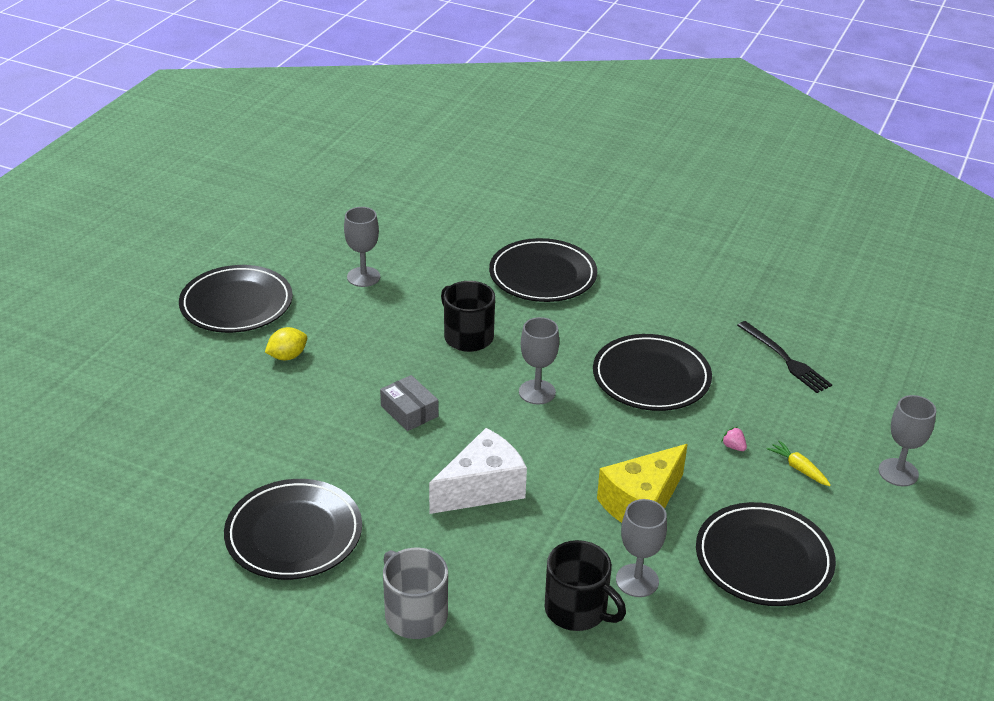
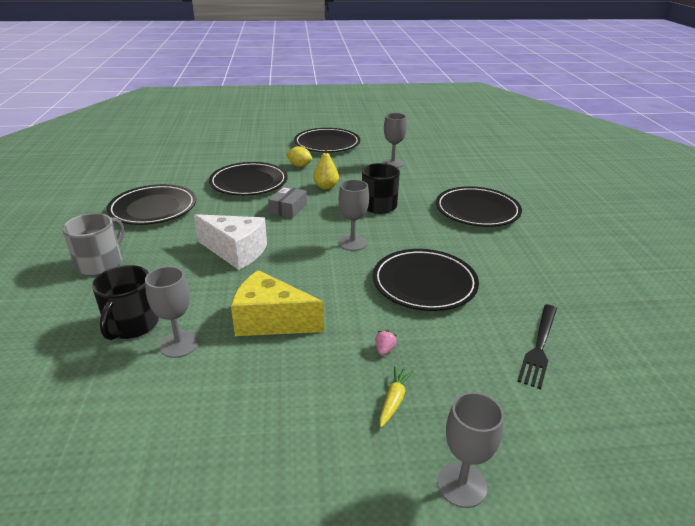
camera: 60 degrees right, 5 degrees down
black plate [696,502,836,606] -> black plate moved to [209,162,288,196]
none -> yellow pear [313,145,339,189]

